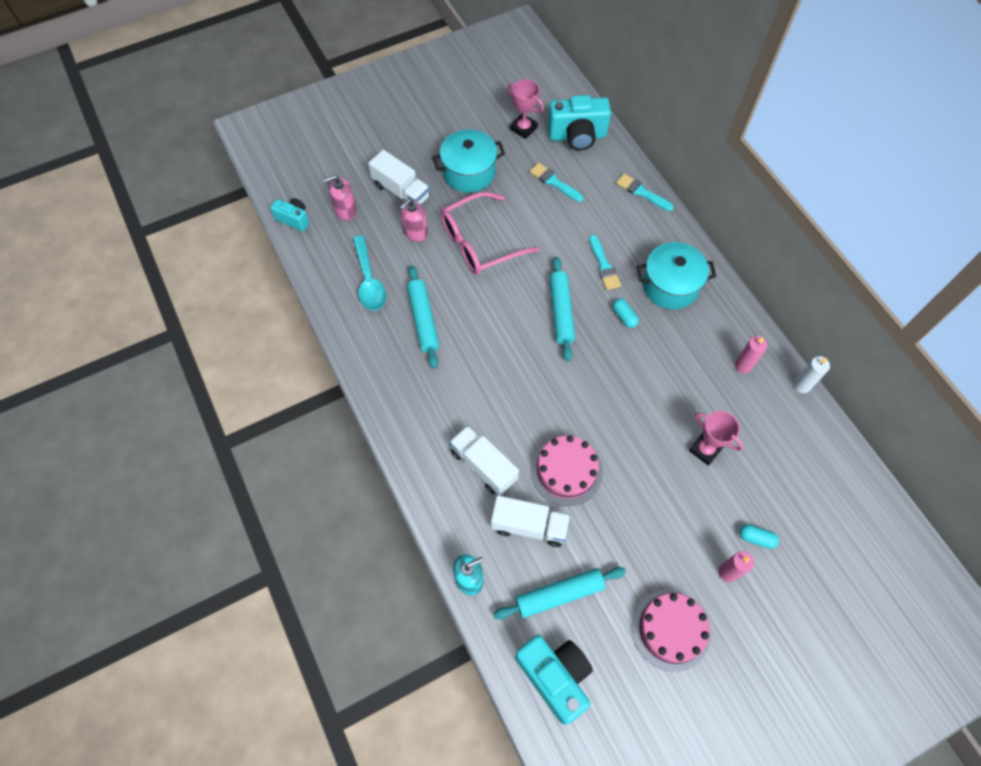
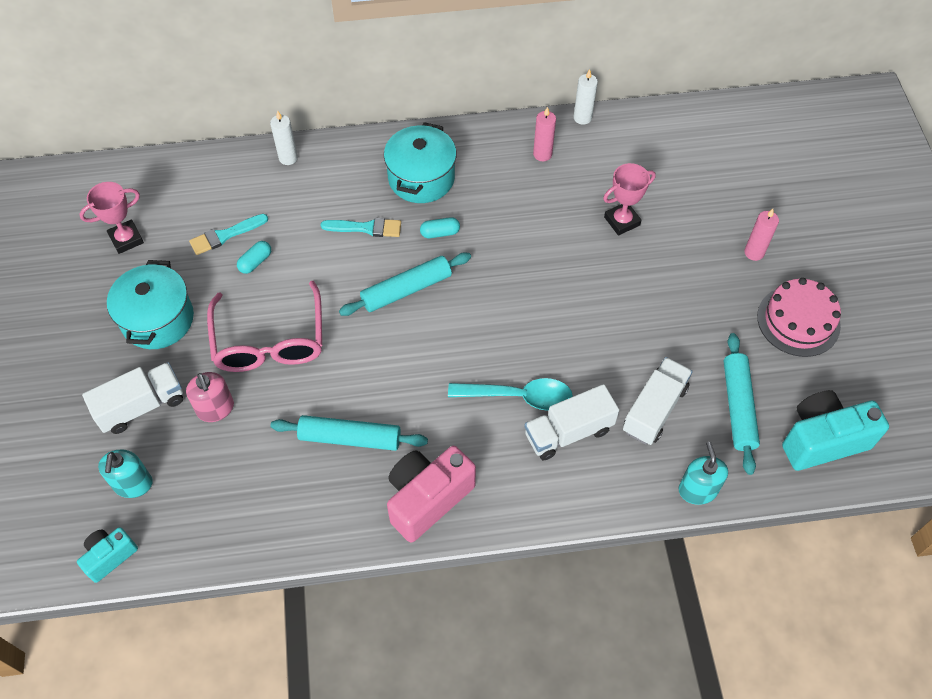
camera: 70 degrees left, 5 degrees down
pink soap dispenser [323,175,357,221] -> turquoise soap dispenser [98,449,153,498]
turquoise spoon [353,235,386,310] -> turquoise spoon moved to [448,378,573,411]
pink cake [531,435,603,506] -> none
turquoise camera [547,95,611,151] -> none
turquoise rolling pin [549,257,575,361] -> turquoise rolling pin turned 45 degrees counterclockwise [339,252,471,316]
turquoise brush [616,174,674,211] -> white candle [270,110,298,165]
turquoise capsule [739,524,779,549] -> turquoise capsule moved to [237,241,271,274]
none -> pink camera [387,446,476,543]

